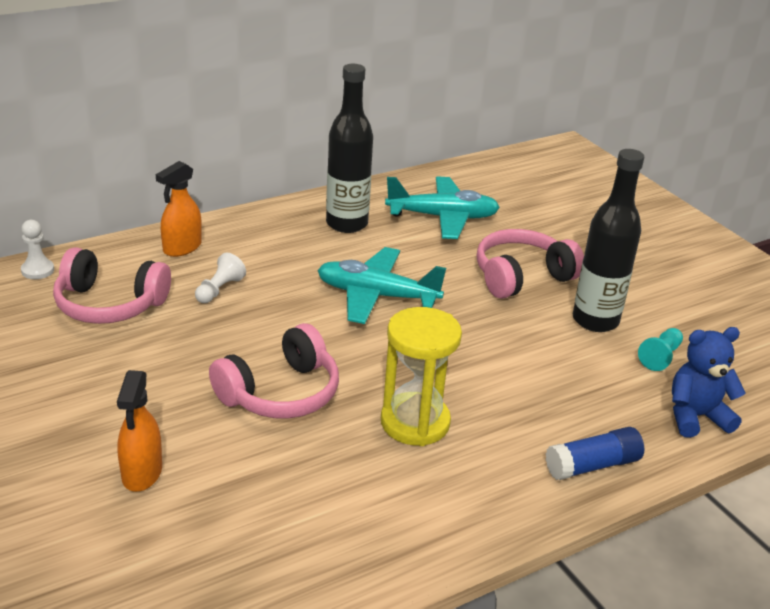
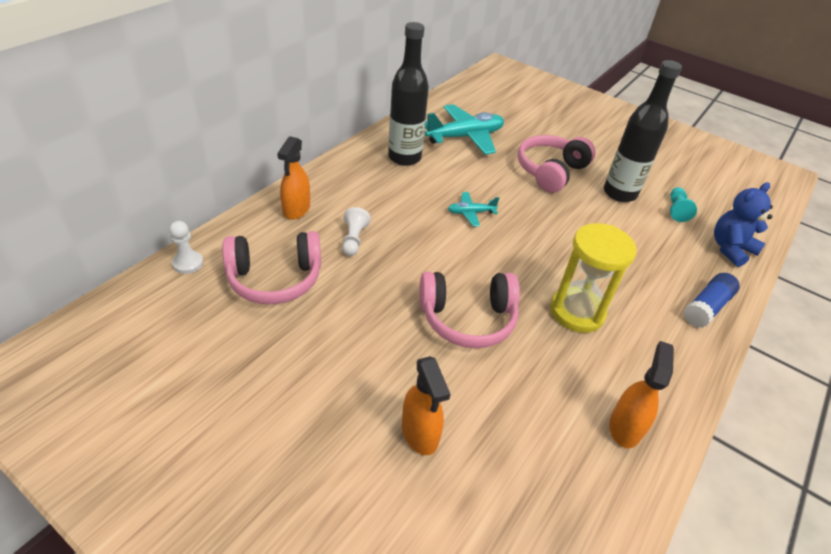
camera: 25 degrees left, 10 degrees up
pink headphones [209,323,339,419] -> pink headphones turned 60 degrees clockwise [419,272,520,348]
turquoise plane [317,247,446,324] -> turquoise plane [448,192,499,226], size x0.50
none -> orange spray bottle [609,341,674,448]

